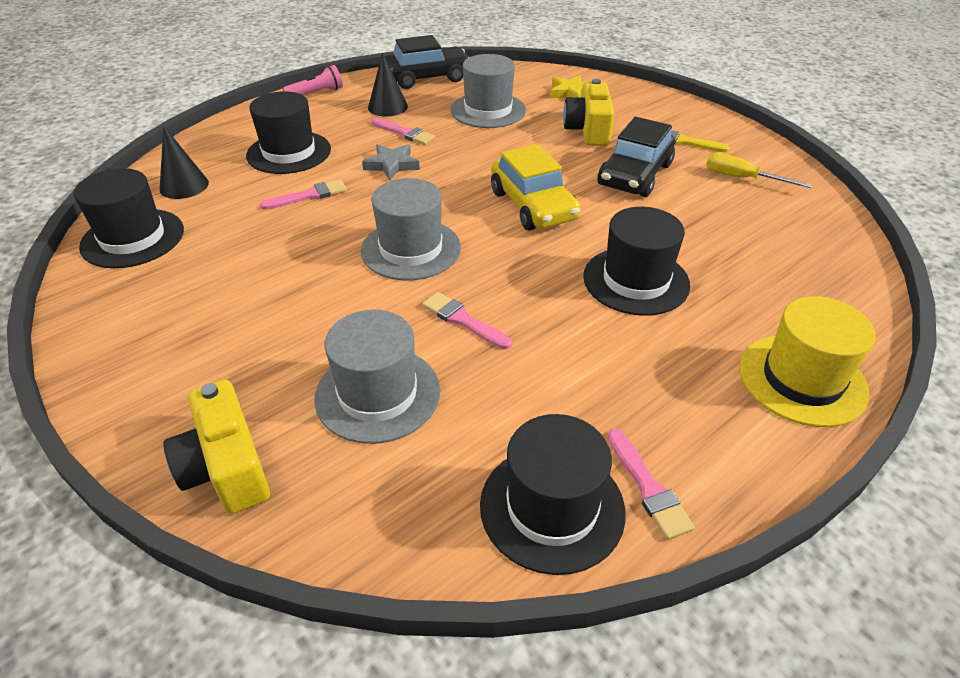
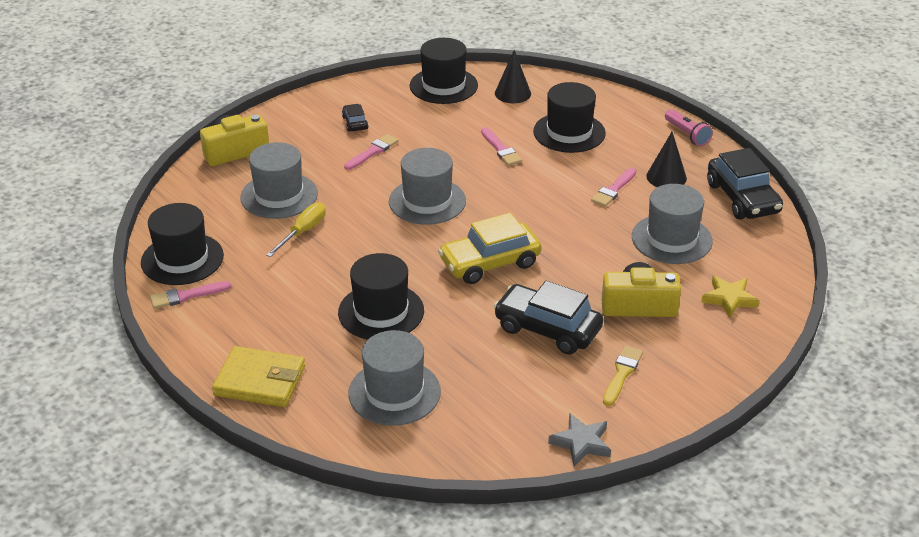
camera: 90 degrees right, 5 degrees down
grey star [362,144,420,180] -> grey star moved to [548,413,611,466]
pink brush [422,292,512,349] -> pink brush moved to [344,134,399,170]
yellow screwdriver [706,153,812,188] -> yellow screwdriver moved to [266,203,326,257]
yellow hat [739,296,876,427] -> yellow wallet [212,346,305,407]
none -> black car [342,104,368,132]
none -> grey hat [349,330,441,426]

